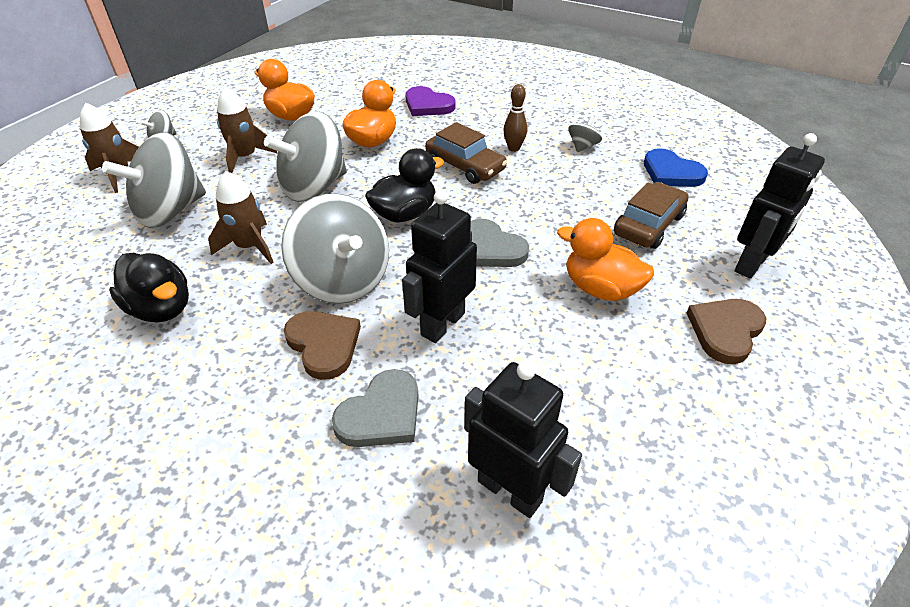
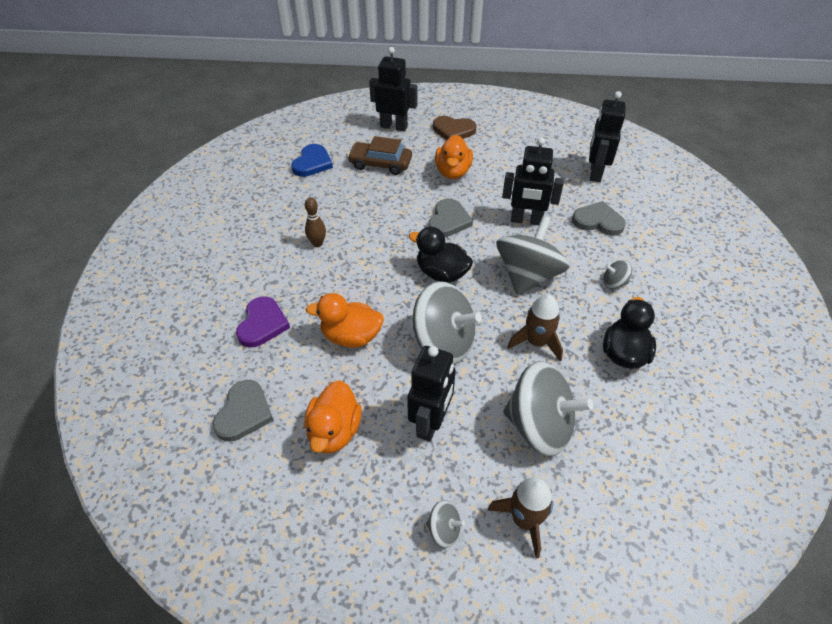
camera: 115 degrees left, 5 degrees up
brown rocket [217,87,278,173] -> black robot [407,346,456,442]
brown heart [284,311,361,380] -> none
brown car [425,122,507,184] -> none
grey spinning top [568,116,602,152] -> grey spinning top moved to [603,260,632,289]
none -> grey heart [212,380,274,442]

